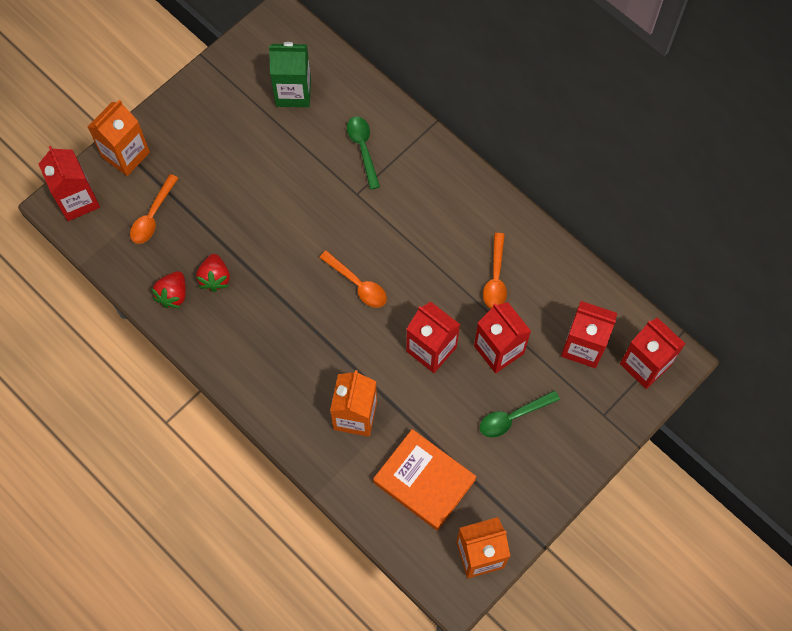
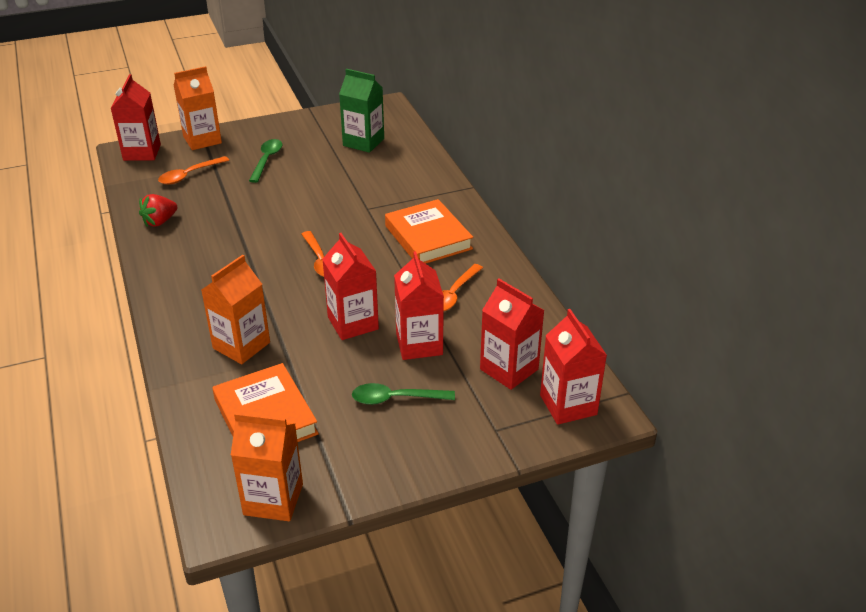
camera: 25 degrees right, 30 degrees down
red strawberry [196,254,230,292] -> none
green spoon [347,116,380,190] -> green spoon moved to [249,139,282,183]
none -> orange book [385,199,473,264]

